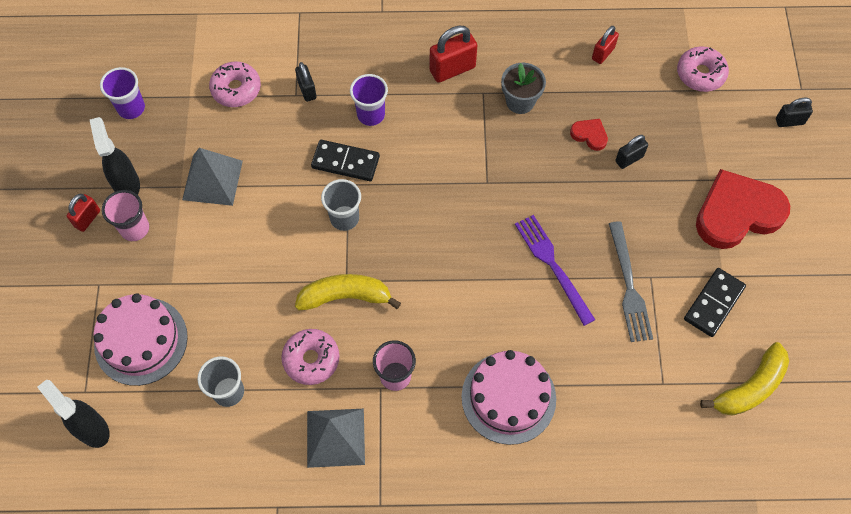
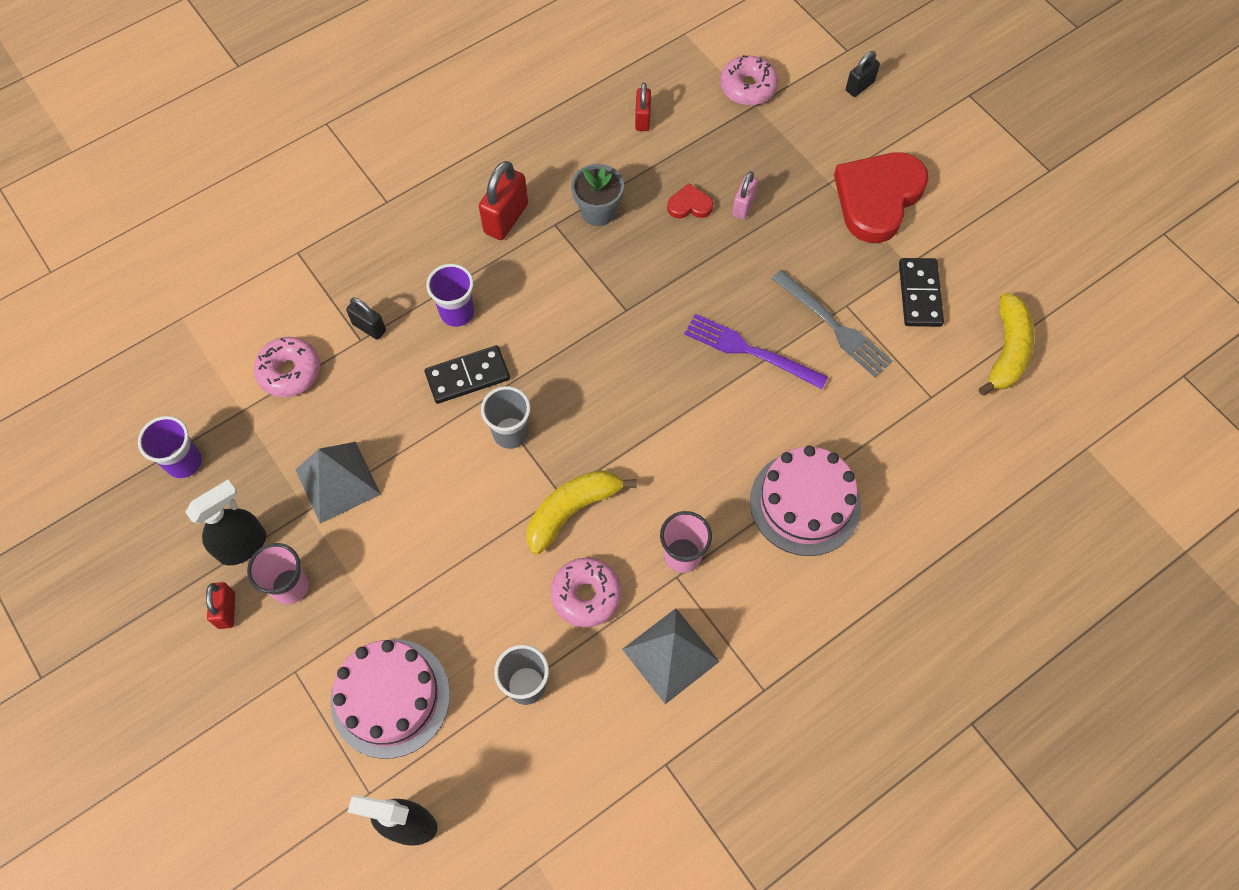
camera: 35 degrees left, 0 degrees up
black spray bottle [90,117,140,195] -> black spray bottle turned 105 degrees clockwise [185,480,266,566]
black padlock [615,135,648,169] -> pink padlock [732,171,758,220]

